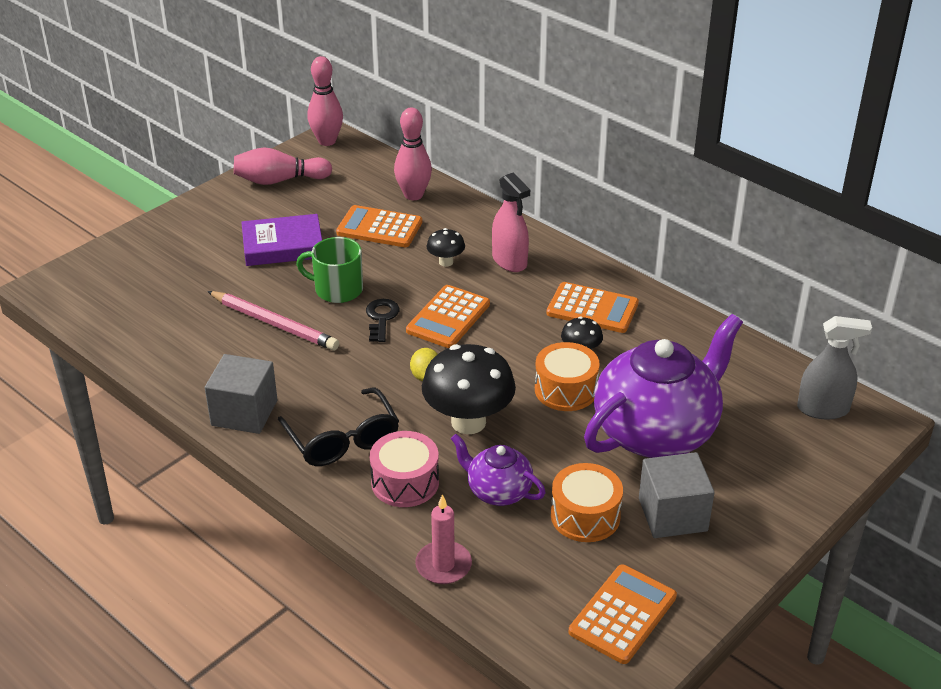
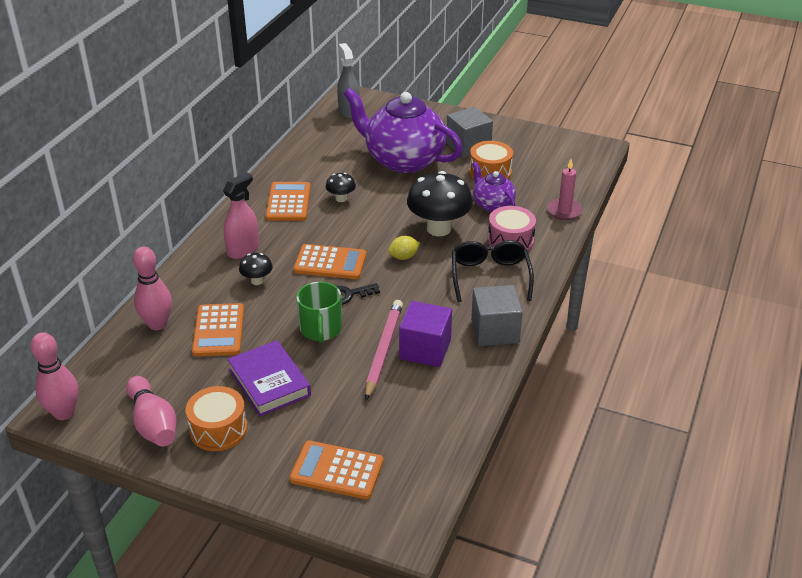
camera: 110 degrees left, 0 degrees up
black glasses [278,387,399,466] -> black glasses turned 45 degrees counterclockwise [452,240,534,302]
purple teapot [451,434,546,506] -> purple teapot turned 135 degrees clockwise [472,162,516,212]
orange drum [535,342,600,411] -> orange drum moved to [186,386,247,451]
orange calculator [569,564,677,664] -> orange calculator moved to [289,440,384,499]
none -> purple cube [399,301,452,367]

